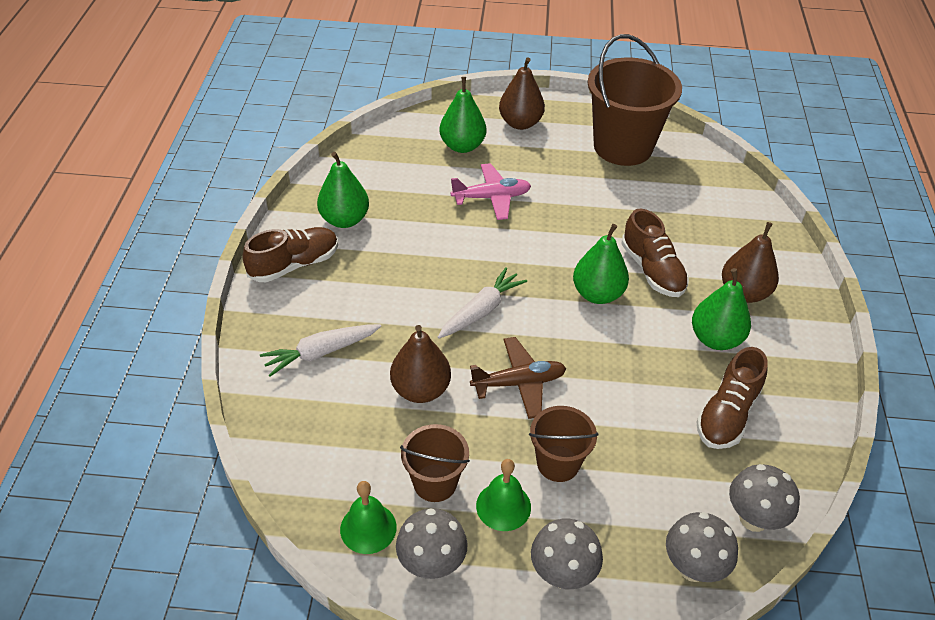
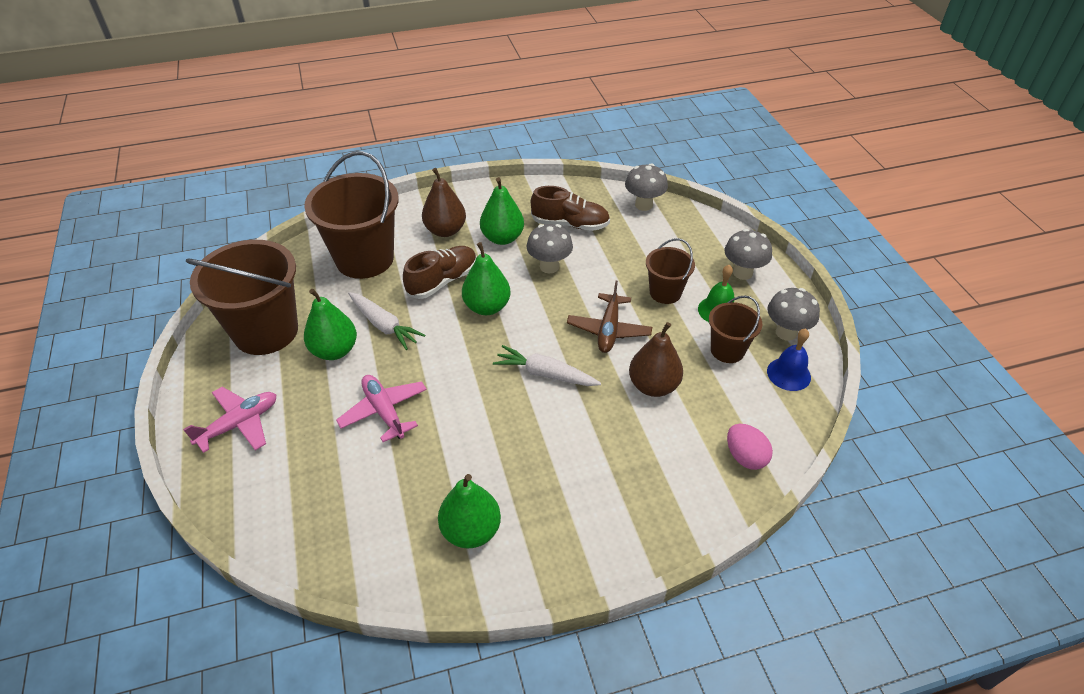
camera: 110 degrees left, 0 degrees up
brown shoe [242,227,338,282] -> none
white carrot [260,324,381,377] -> white carrot moved to [348,292,425,350]
green bell [340,481,397,554] -> blue bell [767,328,811,391]
green pear [439,77,486,153] -> green pear moved to [304,289,357,360]
brown plane [470,337,566,419] -> brown plane turned 135 degrees counterclockwise [567,281,652,353]
brown pear [499,57,545,130] -> pink plane [183,387,276,453]
grey mushroom [666,512,738,582] -> grey mushroom moved to [526,224,573,273]
none -> brown bucket [304,151,399,279]
none -> pink egg [727,424,773,470]

